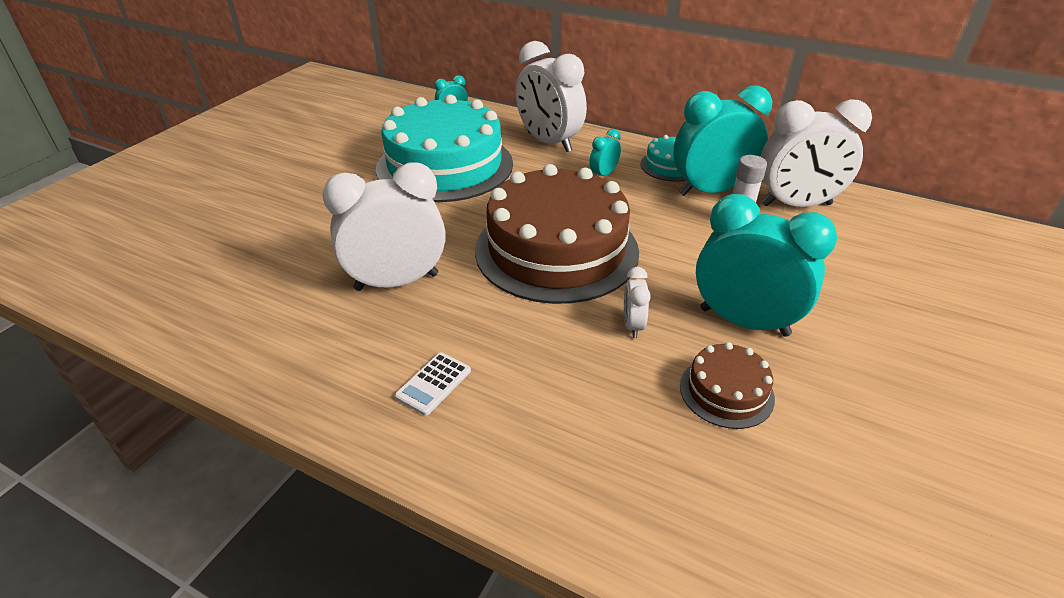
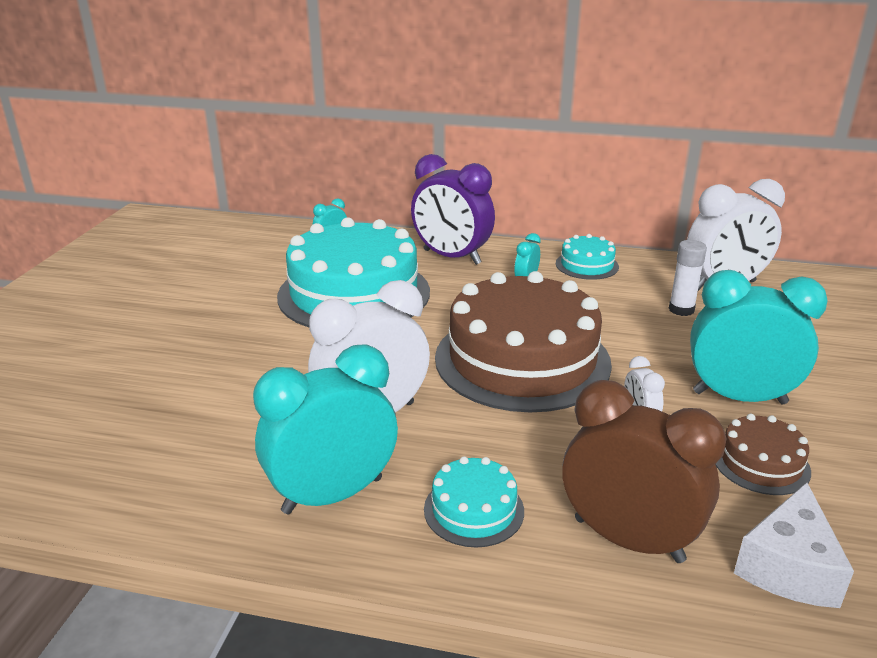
camera: 15 degrees left, 10 degrees down
white calculator [395,352,471,416] -> turquoise cake [424,456,524,547]
white clock [516,41,587,152] -> purple clock [411,154,495,265]
turquoise clock [673,85,772,196] -> turquoise clock moved to [253,344,398,514]
none -> brown clock [562,380,726,563]
none -> white cheese [734,482,854,608]

